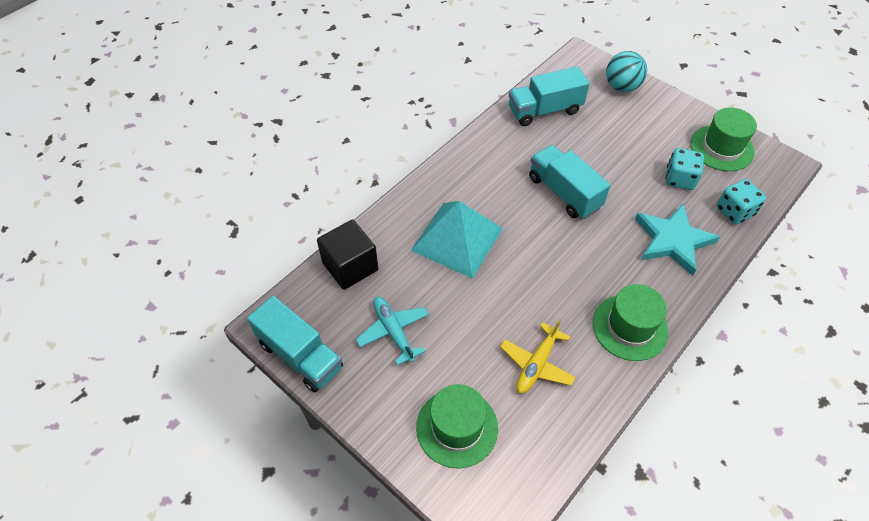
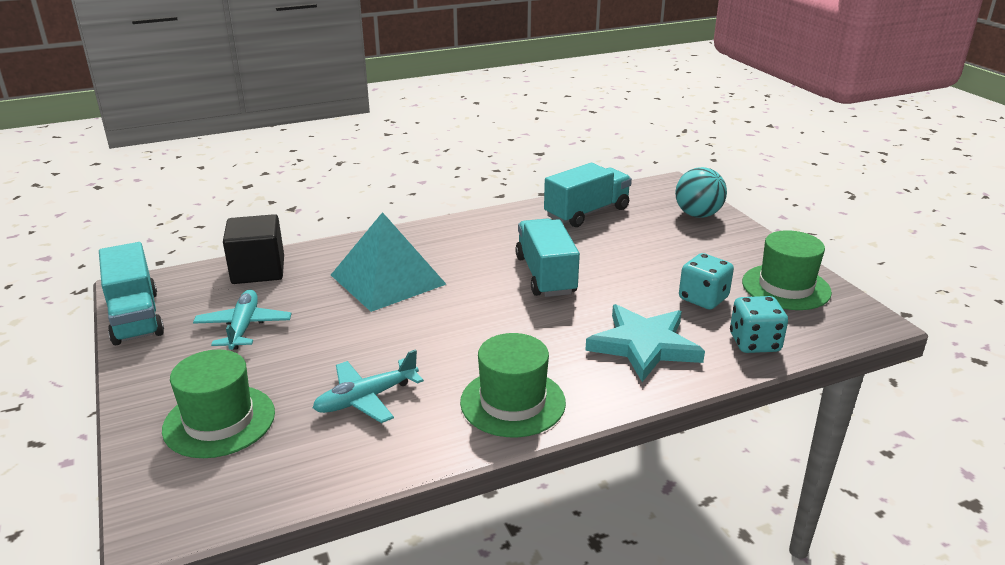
camera: 25 degrees right, 25 degrees down
yellow plane [500,319,576,393] -> turquoise plane [313,349,424,423]
turquoise truck [509,66,590,126] -> turquoise truck turned 135 degrees clockwise [544,163,632,227]

